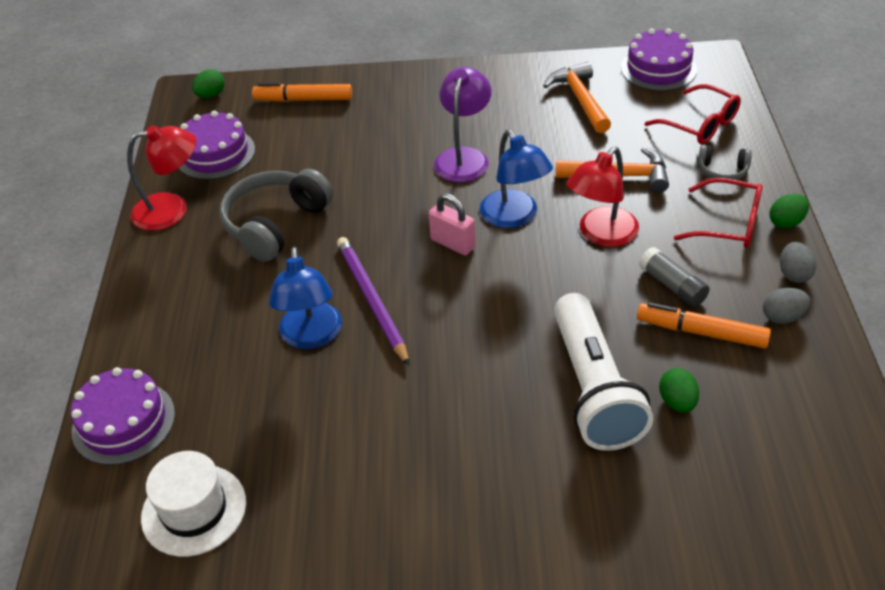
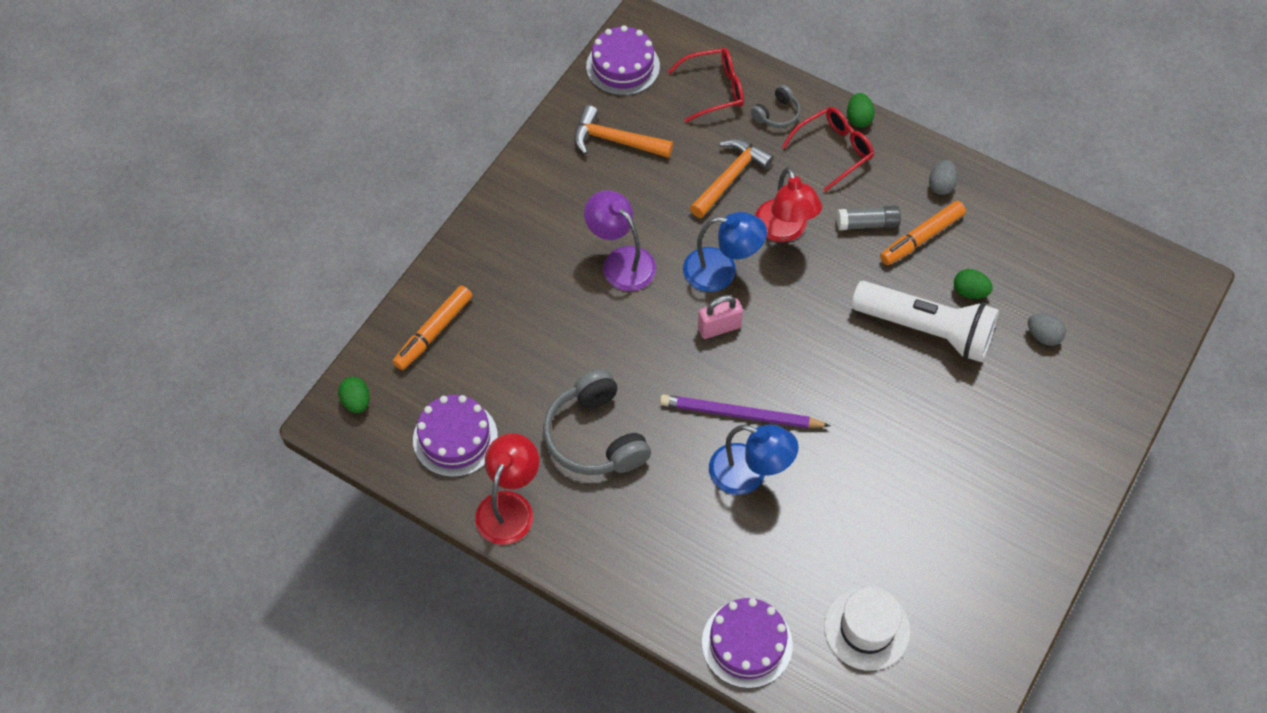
camera: 60 degrees left, 15 degrees up
grey egg [780,242,816,283] -> grey egg moved to [1028,313,1066,346]

